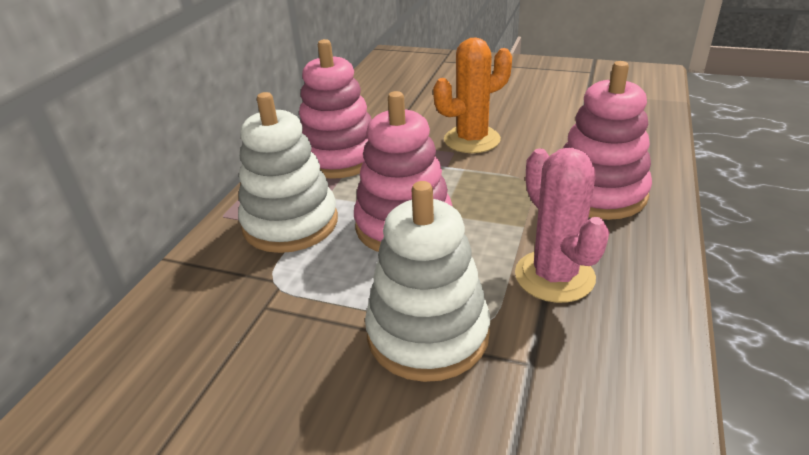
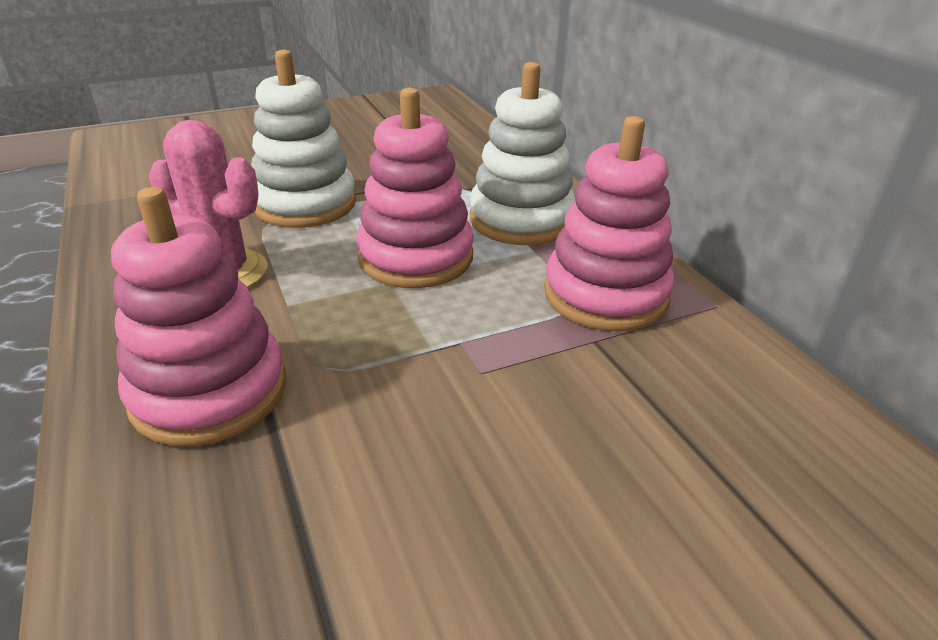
camera: 135 degrees right, 0 degrees up
orange cactus [433,37,512,153] -> none

